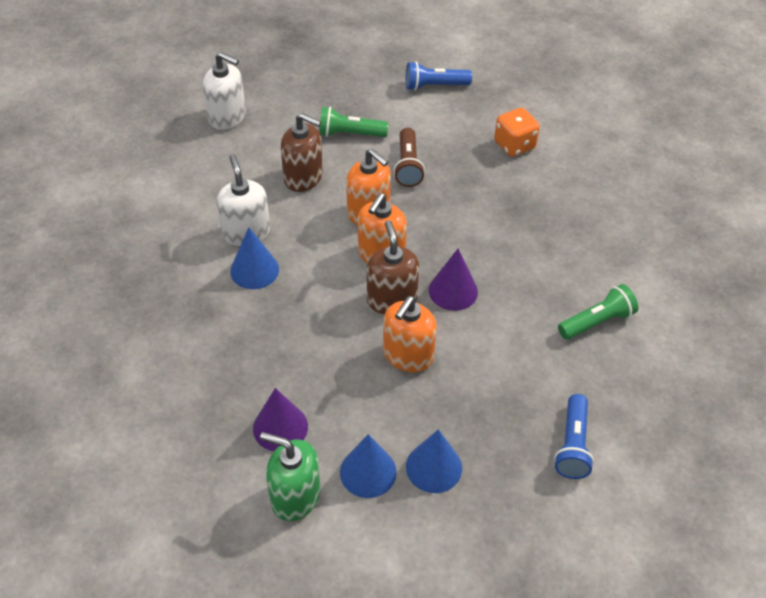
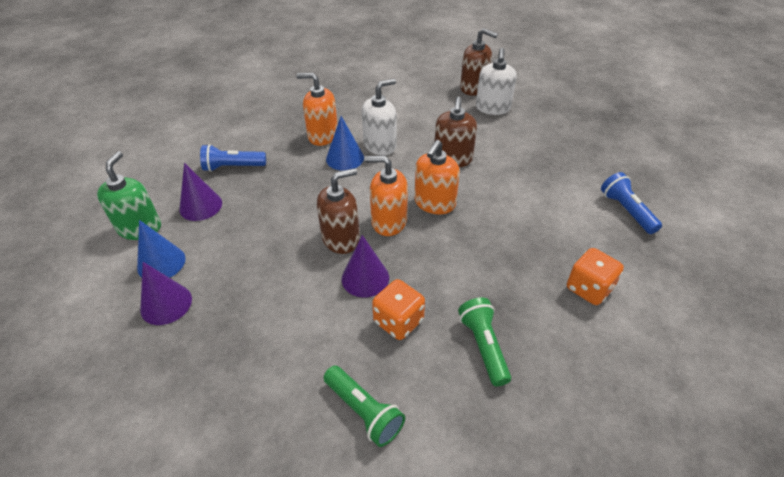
camera: 75 degrees right, 5 degrees down
green flashlight [319,107,388,137] -> green flashlight moved to [458,297,511,386]
orange soap dispenser [383,296,437,372] -> orange soap dispenser moved to [296,73,338,146]
brown flashlight [394,128,425,187] -> none
blue cone [406,429,462,493] -> purple cone [140,262,192,325]
blue flashlight [554,394,594,479] -> blue flashlight moved to [200,144,266,172]
none -> orange dice [372,279,425,340]
none -> brown soap dispenser [460,28,498,96]

